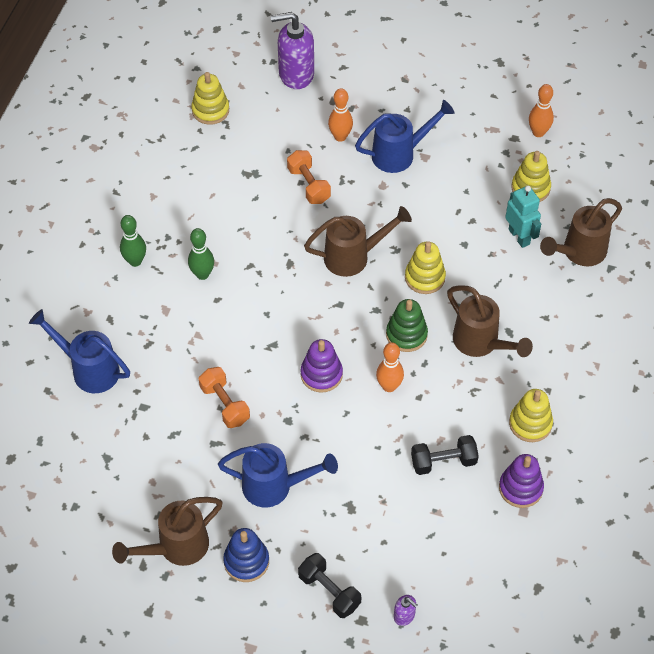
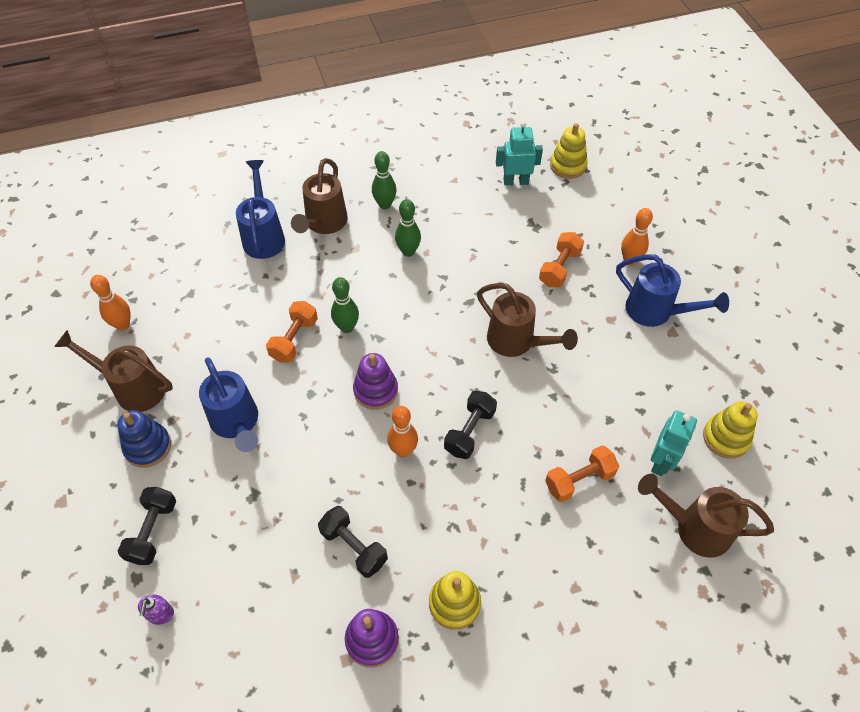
camera: 55 degrees right, 0 degrees up
purple soap dispenser [271,12,314,89] -> none
green stacking toy [386,299,428,352] -> black dumbbell [444,391,497,459]
yellow stacking toy [405,241,446,294] -> none
brown watering can [447,285,533,357] -> brown watering can moved to [291,158,348,234]
orange bowling pin [529,84,554,137] -> orange bowling pin moved to [90,275,131,331]
none -> green bowling pin [331,277,359,333]
none -> turquoise robot [496,121,543,185]
none -> orange dumbbell [545,445,619,502]

